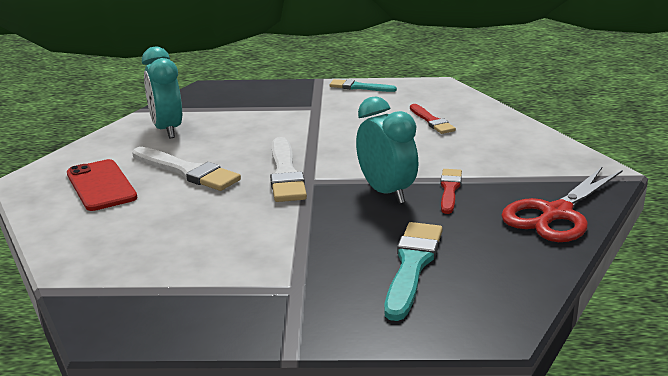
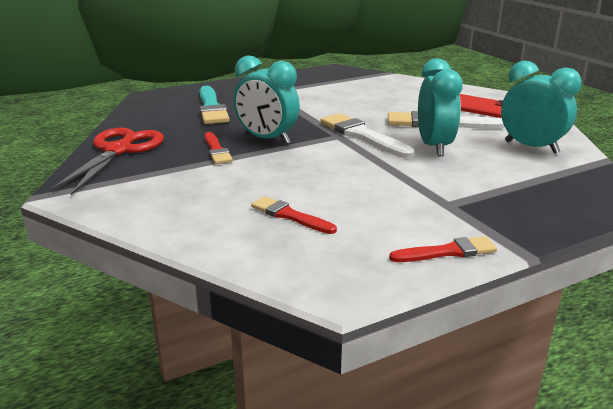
camera: 150 degrees right, 0 degrees up
turquoise brush [330,79,397,92] -> red brush [389,236,497,262]
none -> turquoise clock [418,58,463,156]

